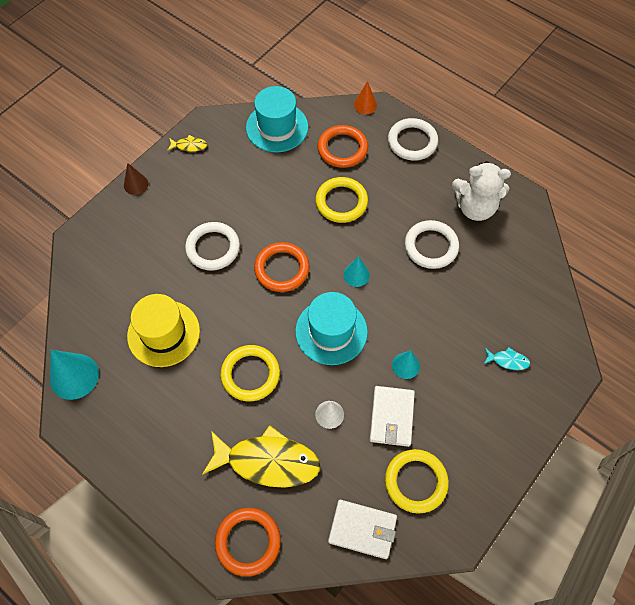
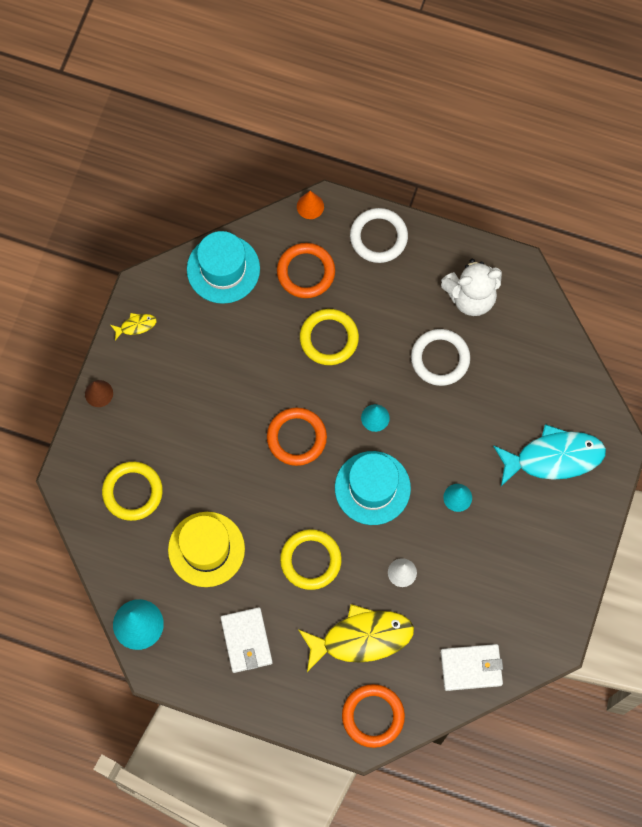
camera: 20 degrees left, 10 degrees up
white ring [185,222,240,270] -> none
white wallet [370,386,415,447] -> white wallet moved to [221,607,273,673]
yellow ring [385,449,449,514] -> yellow ring moved to [102,462,163,521]
turquoise fish [484,347,530,370] -> turquoise fish [493,424,606,486], size x2.36

